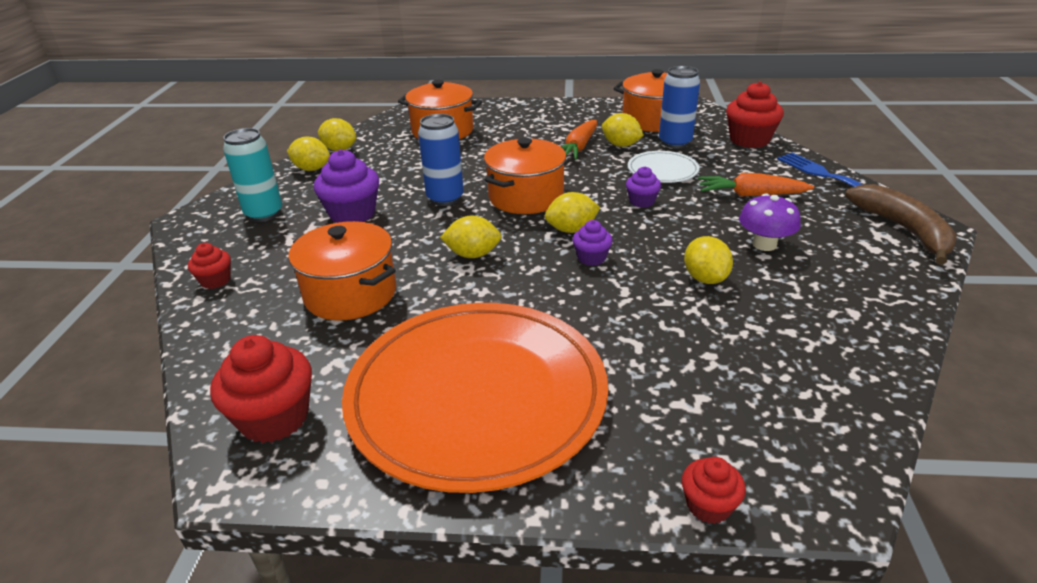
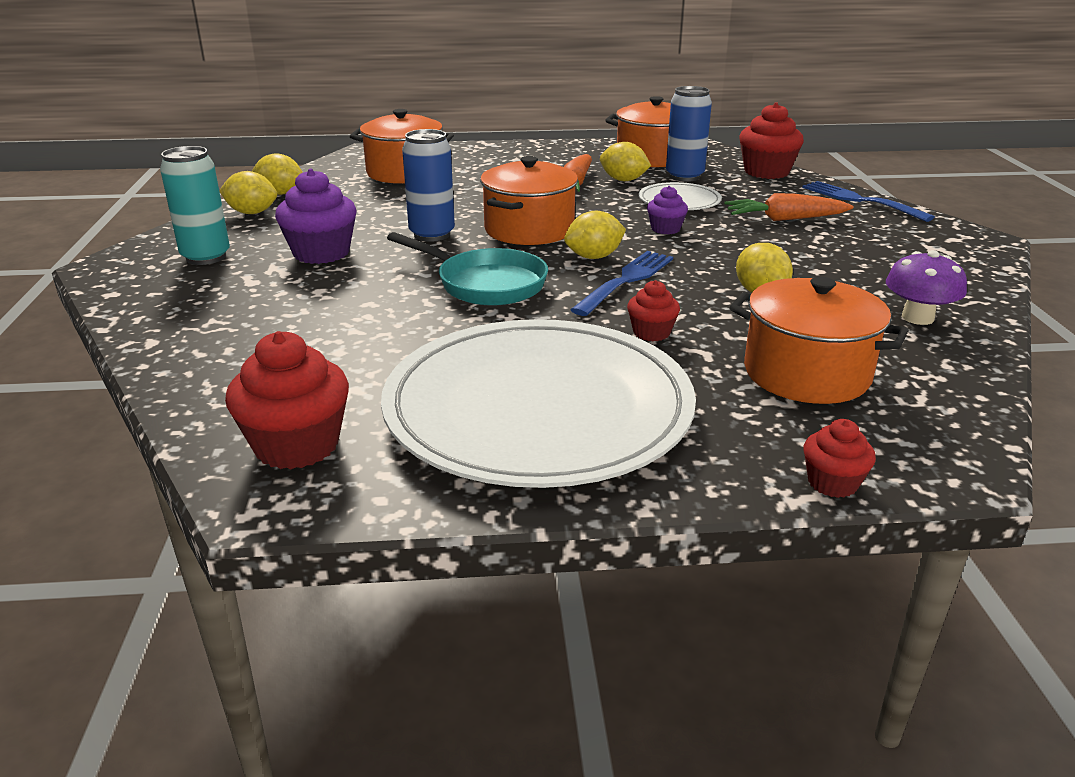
camera: 10 degrees left, 5 degrees down
red cupcake [188,243,231,289] -> red cupcake moved to [627,280,680,341]
orange pot [288,221,396,320] -> orange pot moved to [729,277,909,404]
orange plate [342,303,608,493] -> white plate [381,319,696,488]
yellow lemon [440,216,502,258] -> turquoise pan [387,232,548,305]
purple cupcake [573,220,613,266] -> blue fork [571,251,673,316]
purple mushroom [739,193,801,251] -> purple mushroom moved to [886,250,967,325]
brown banana [845,184,957,265] -> none

